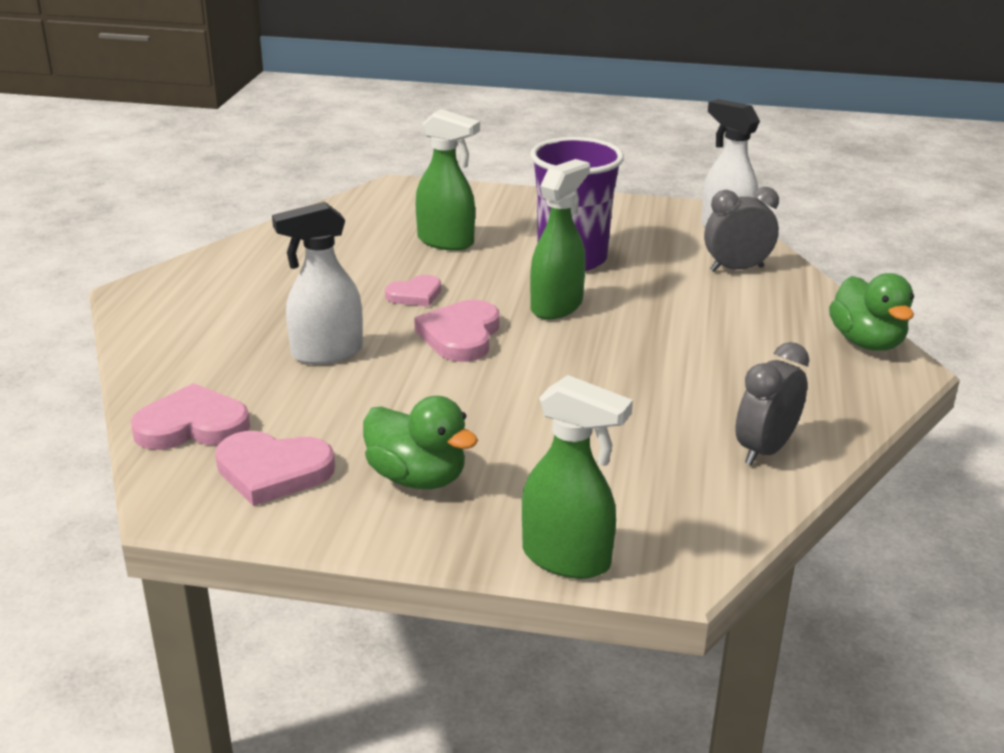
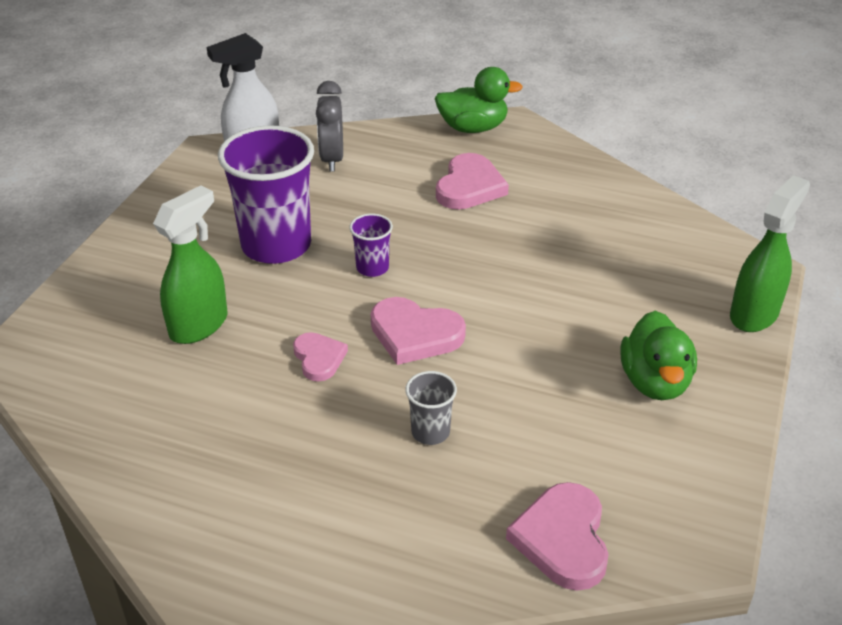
camera: 80 degrees left, 10 degrees up
pink heart [215,431,335,506] -> pink heart moved to [436,153,509,209]
white spray bottle [272,202,363,364] -> grey cup [405,371,457,445]
green duck [363,396,478,489] -> green duck turned 135 degrees clockwise [620,311,697,400]
green spray bottle [530,159,590,319] -> purple cup [349,214,393,277]
grey clock [735,342,809,465] -> none

